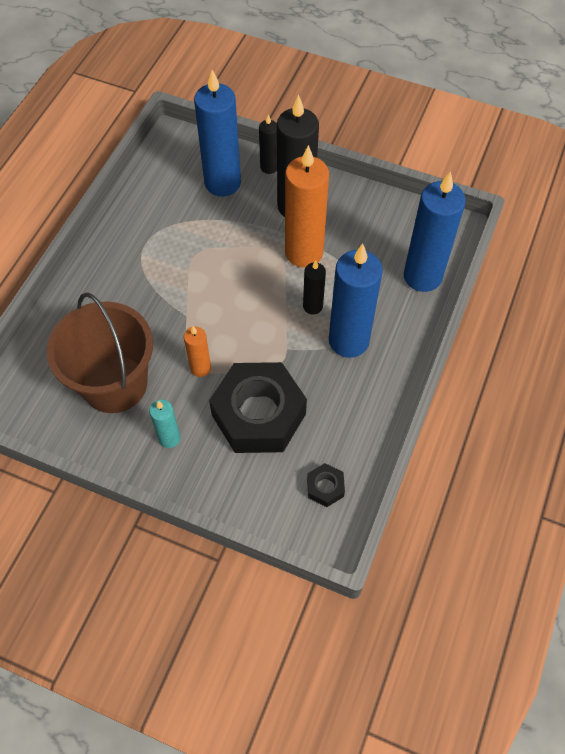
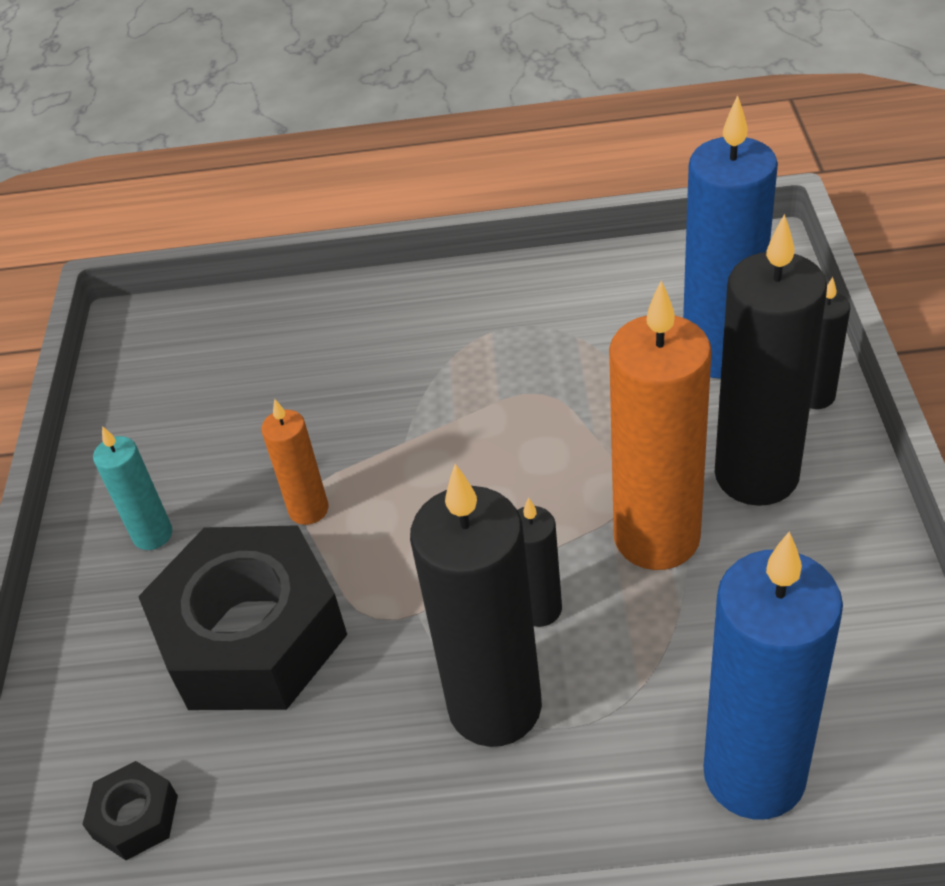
camera: 70 degrees right, 15 degrees down
brown bucket [47,292,153,413] -> none
blue candle [329,244,383,358] -> black candle [410,464,542,747]

